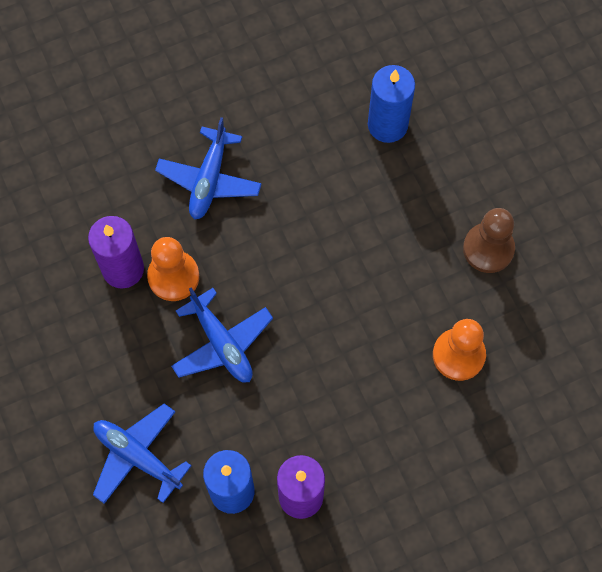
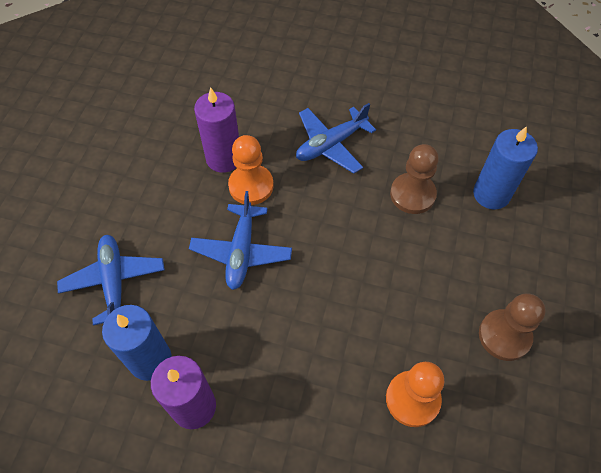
camera: 40 degrees right, 10 degrees down
none -> brown pawn [390,144,439,214]

